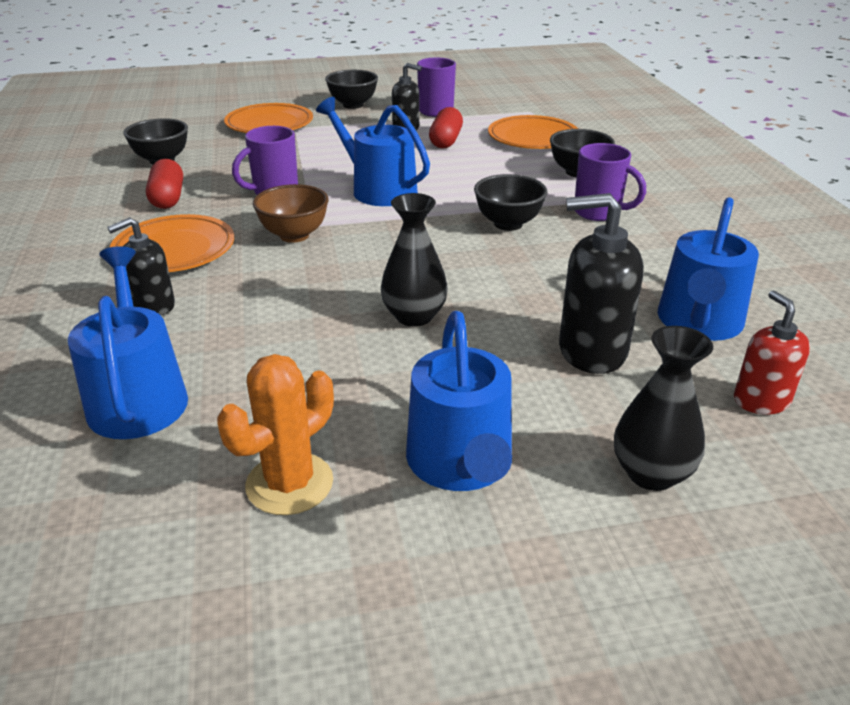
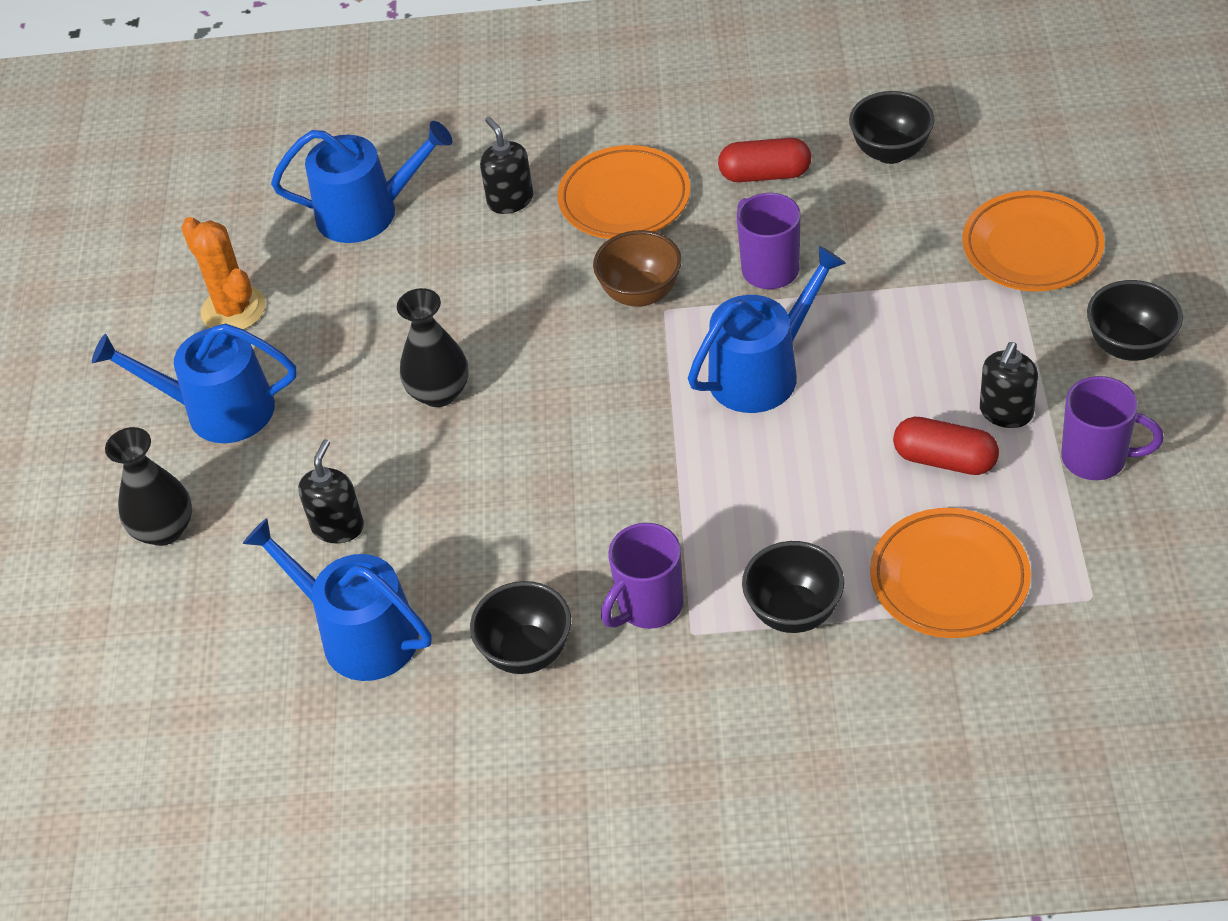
camera: 105 degrees right, 15 degrees up
black bowl [474,174,547,231] -> black bowl moved to [470,581,571,674]
black soap dispenser [559,193,644,374] -> black soap dispenser [298,439,364,543], size x0.63
red soap dispenser [734,290,810,414] -> none

